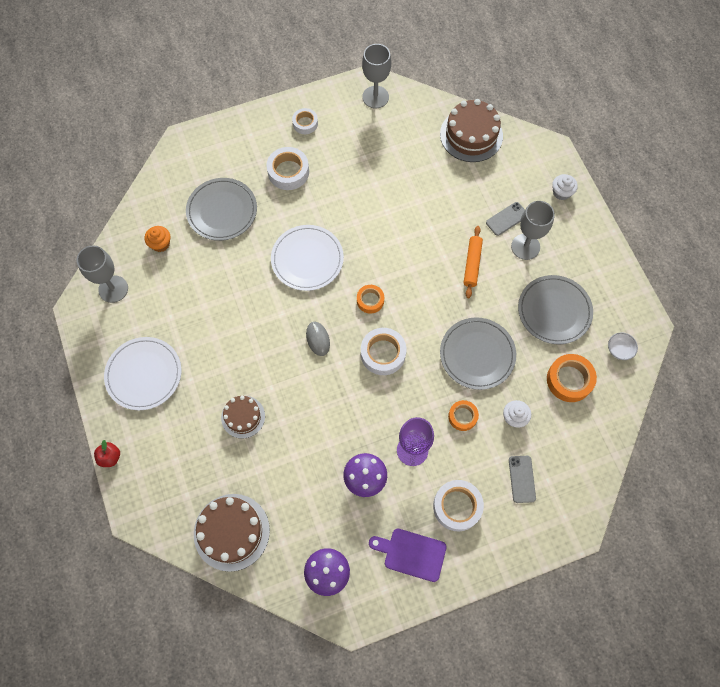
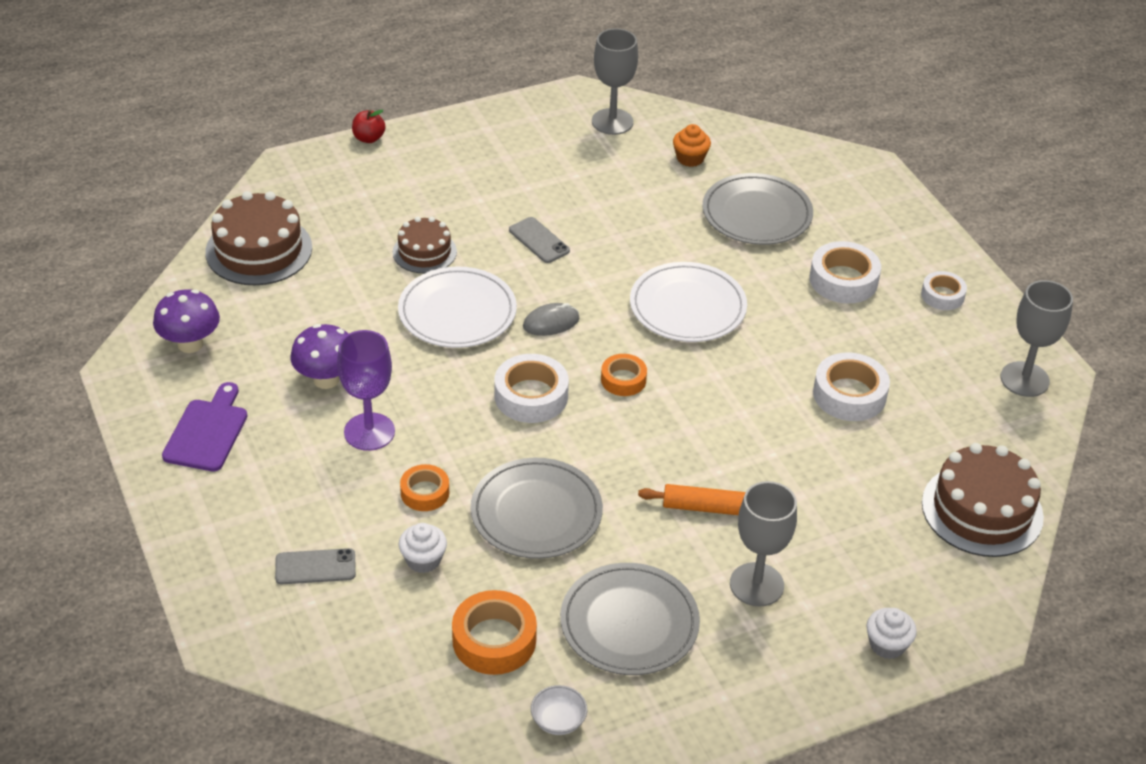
camera: 85 degrees right, 25 degrees down
white plate [104,337,181,410] -> white plate moved to [398,267,517,348]
white tape [433,480,484,531] -> white tape moved to [813,352,890,421]
grey phone [486,202,525,236] -> grey phone moved to [509,217,570,263]

